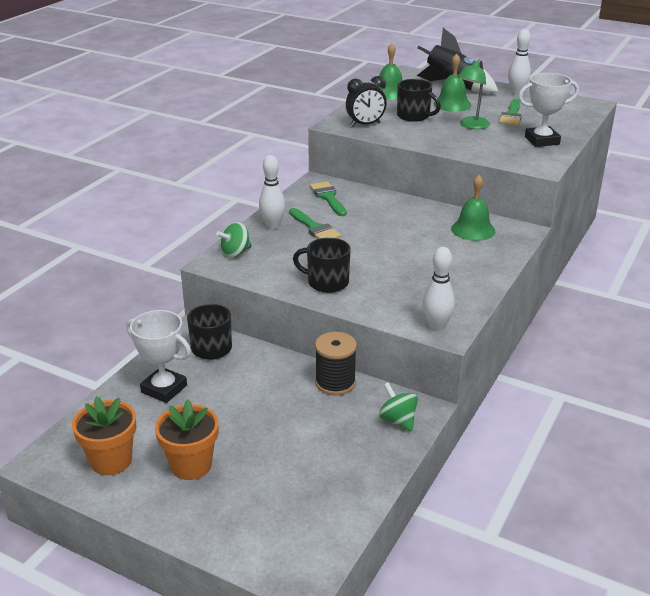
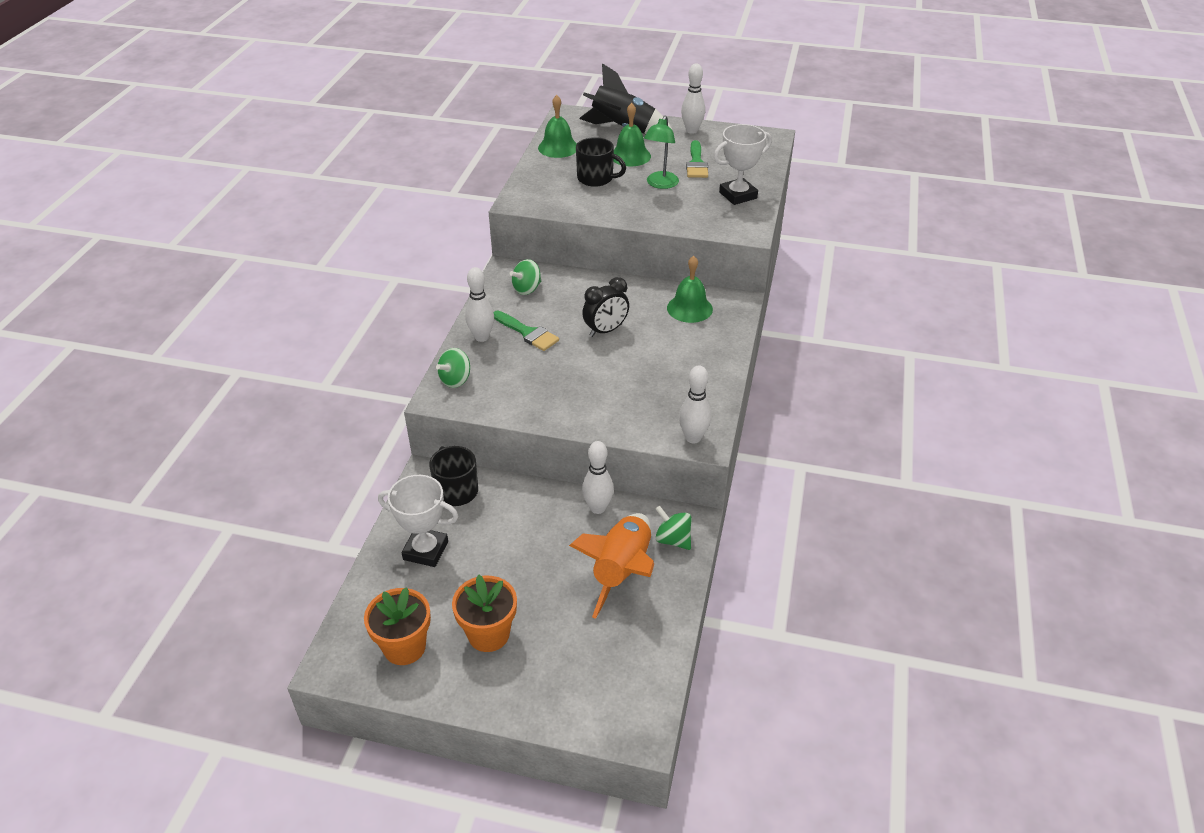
camera: 15 degrees left, 10 degrees up
black mug [293,238,351,293] -> none
green brush [310,181,347,216] -> green spinning top [510,259,541,295]
black spool [315,332,357,395] -> white bowling pin [582,441,614,514]
black clock [346,76,387,127] -> black clock moved to [582,277,629,337]
none -> orange rocket [569,513,654,619]

